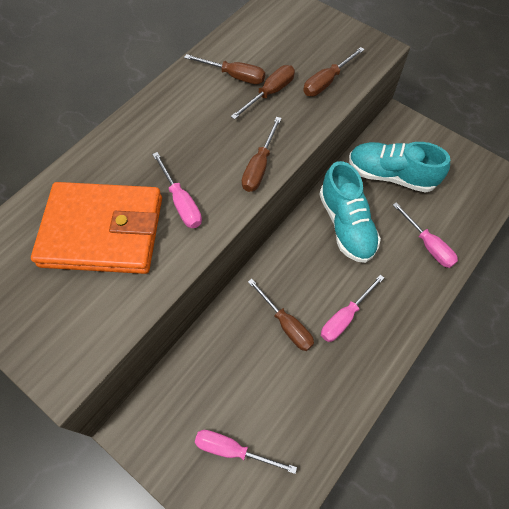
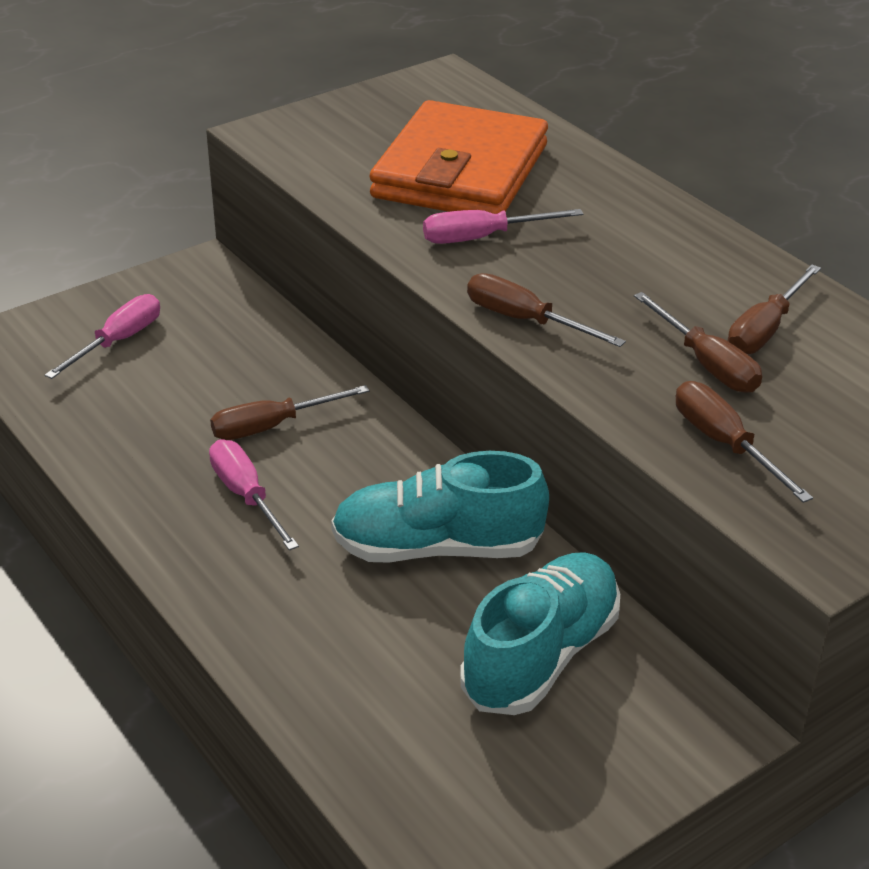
camera: 105 degrees right, 25 degrees down
pink screwdriver [393,202,458,268] -> none

